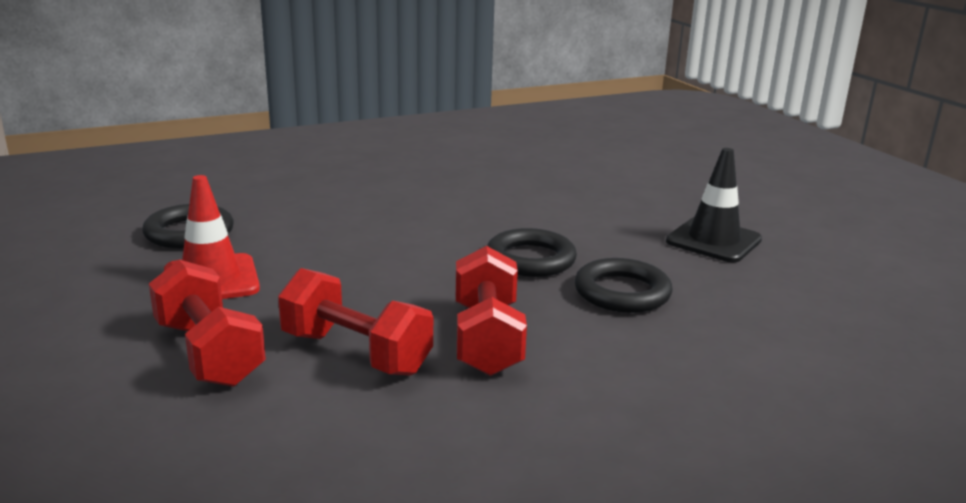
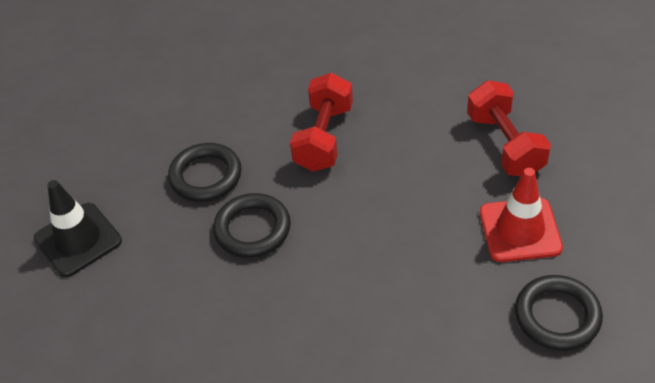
camera: 160 degrees left, 25 degrees up
red dumbbell [278,268,433,376] -> none

